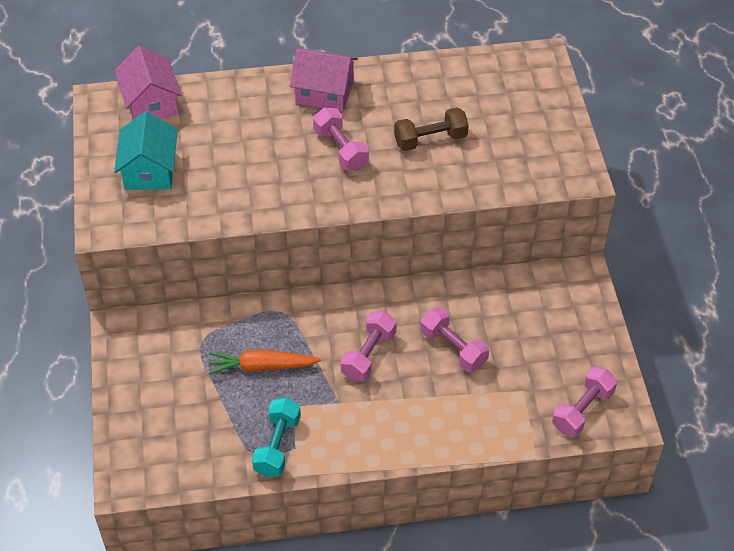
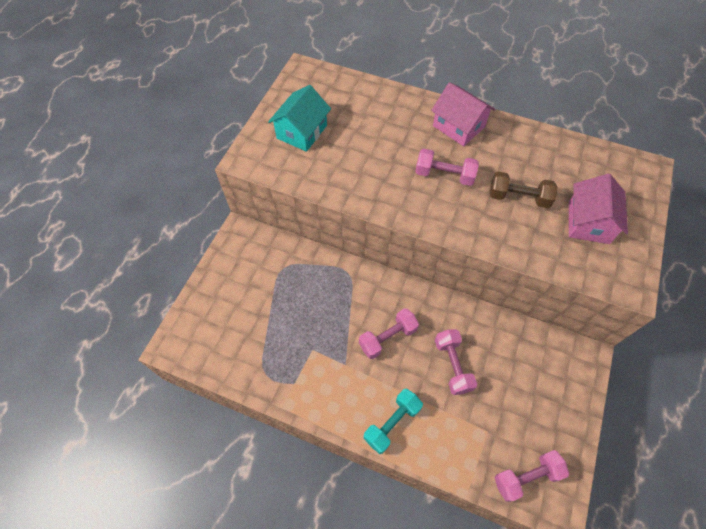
camera: 30 degrees right, 10 degrees up
pink house [115,46,181,119] -> pink house moved to [569,174,628,244]
orange carrot [209,350,322,375] -> none
turquoise dumbbell [252,398,301,477] -> turquoise dumbbell moved to [364,389,423,454]
pink dumbbell [313,108,369,171] -> pink dumbbell turned 75 degrees counterclockwise [415,149,479,186]

